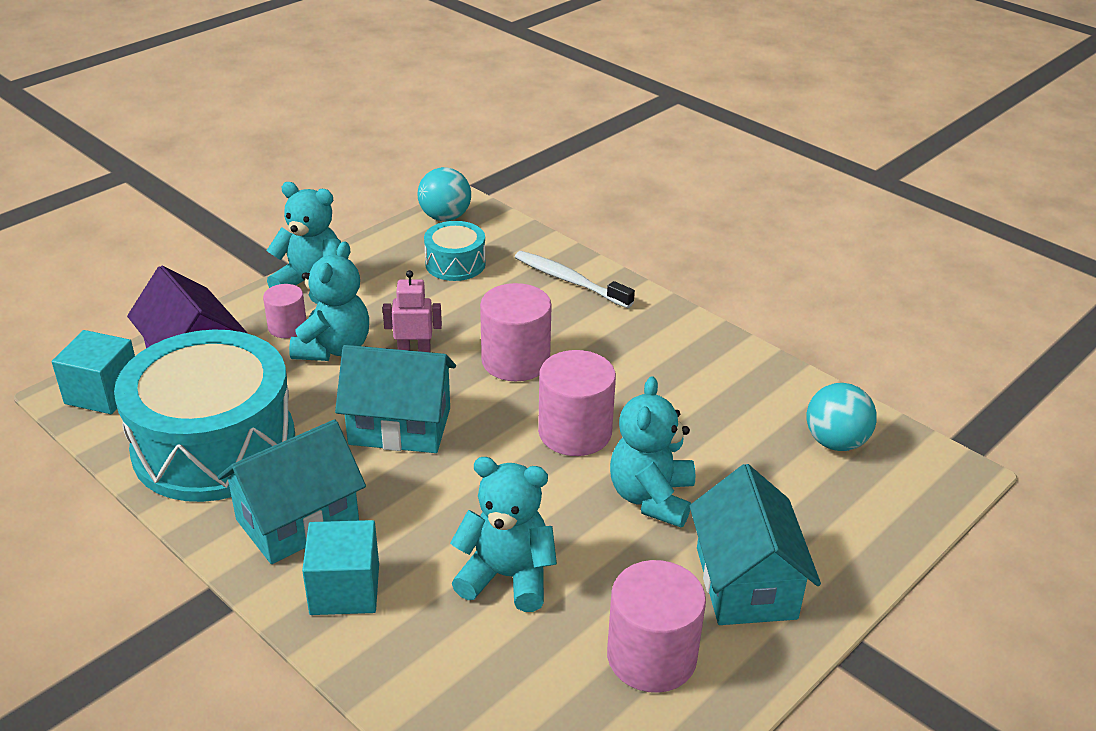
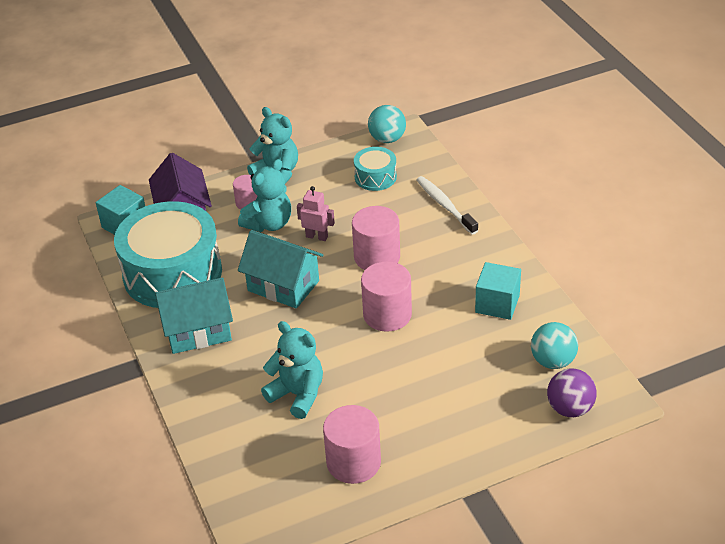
camera: 25 degrees right, 5 degrees up
turquoise cube [302,520,379,615] -> turquoise cube moved to [475,262,521,320]
turquoise teddy bear [610,376,695,528] -> none
turquoise house [690,464,821,625] -> none
none -> purple ball [547,368,597,417]

